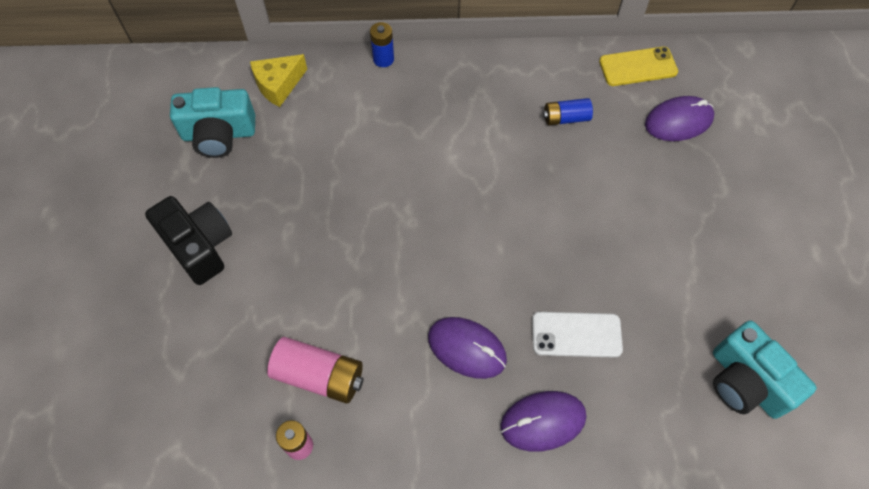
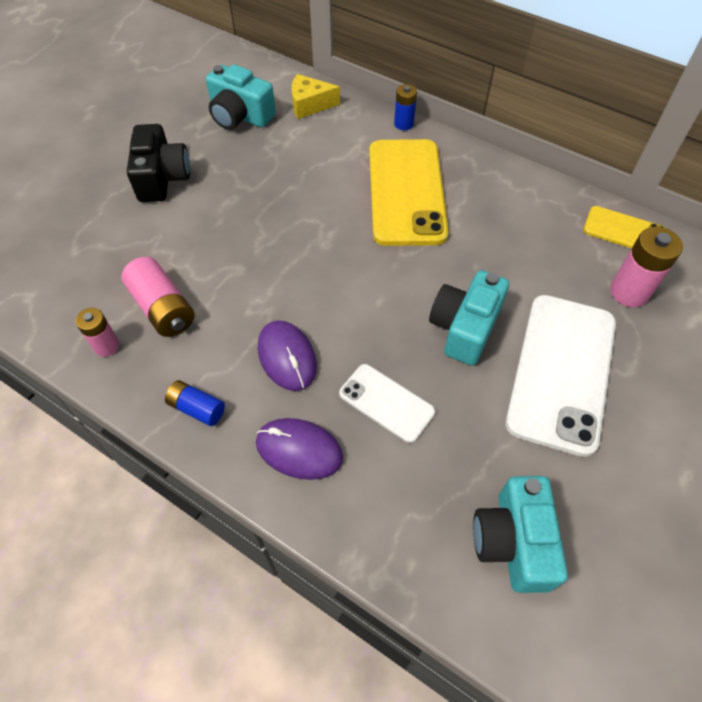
camera: 35 degrees right, 5 degrees down
blue battery [543,98,593,125] -> blue battery moved to [165,380,225,426]
purple mouse [645,96,714,141] -> pink battery [610,227,683,307]
none -> yellow phone [369,139,449,246]
none -> turquoise camera [429,270,509,366]
none -> white phone [505,295,616,457]

